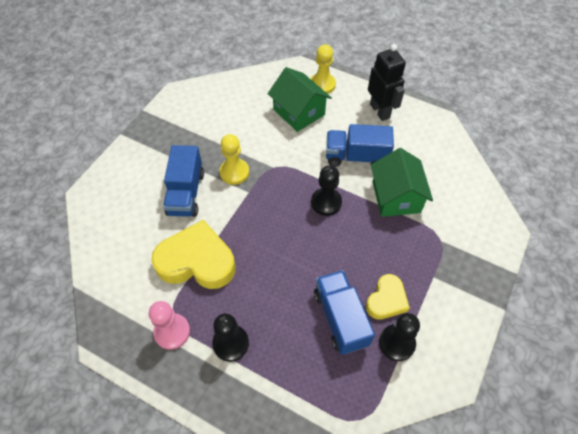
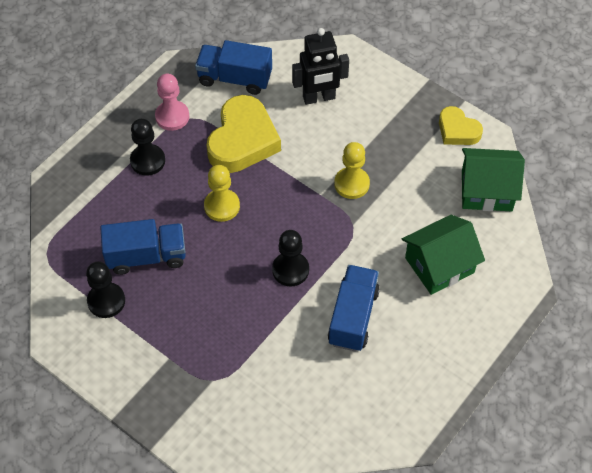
camera: 100 degrees right, 0 degrees up
blue truck [163,145,204,217] -> blue truck moved to [195,40,272,95]
yellow pawn [310,44,336,94] -> yellow pawn moved to [204,165,240,222]
yellow heart [366,274,410,320] -> yellow heart moved to [439,106,483,145]
black robot [368,44,406,121] -> black robot moved to [292,28,349,105]
green house [371,148,433,217] -> green house moved to [462,148,525,212]

